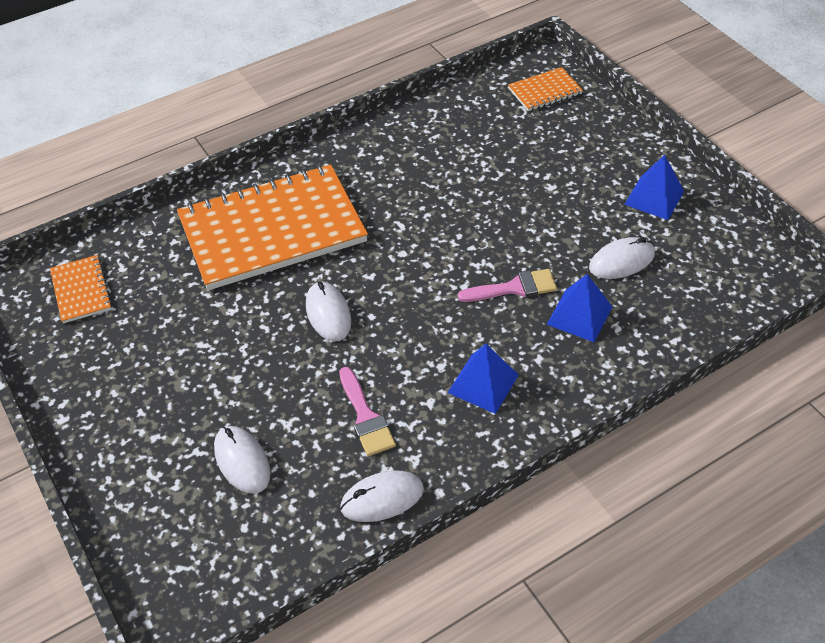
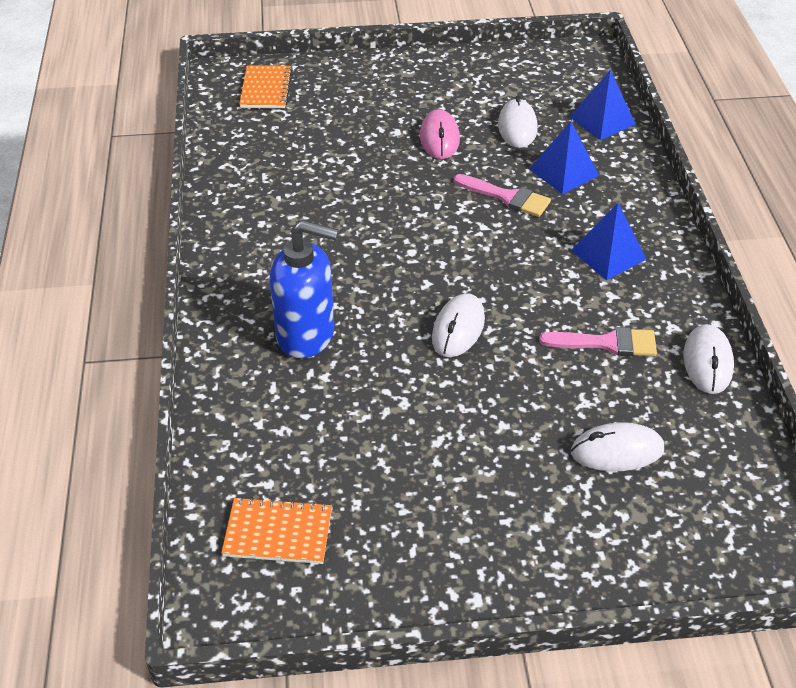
camera: 65 degrees left, 5 degrees down
orange notebook [177,165,368,290] -> blue soap dispenser [270,220,339,358]
white mouse [306,281,351,341] -> white mouse turned 75 degrees counterclockwise [432,293,485,357]
pink brush [458,269,557,302] -> pink brush turned 105 degrees clockwise [454,174,551,217]
blue pyramid [624,155,684,220] -> blue pyramid moved to [569,70,636,140]
none -> pink mouse [420,109,460,159]

